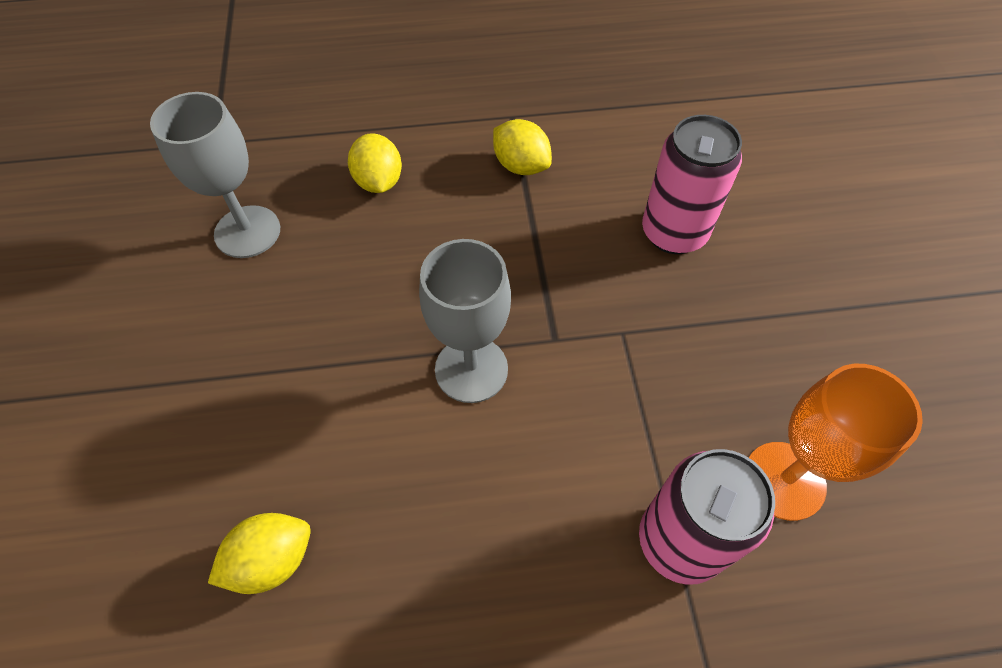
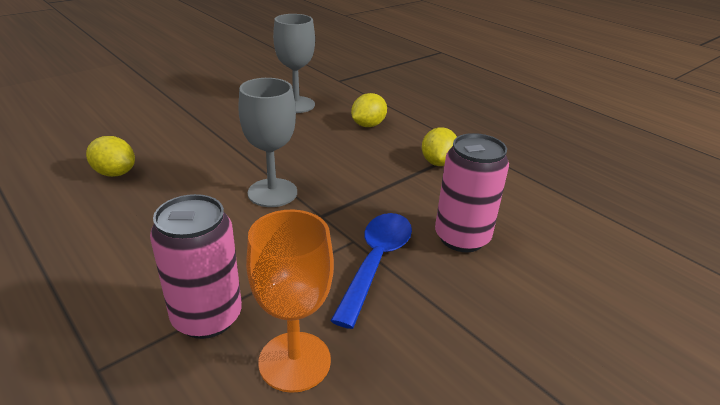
camera: 55 degrees right, 25 degrees down
none -> blue spoon [331,213,412,329]

